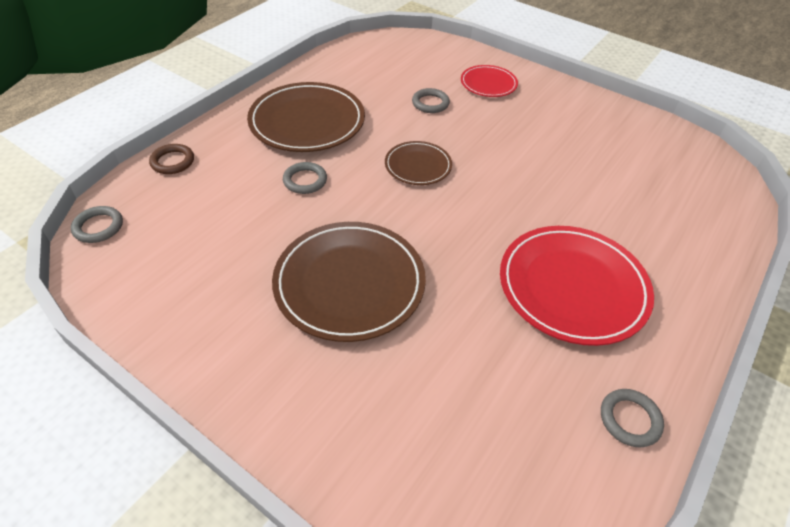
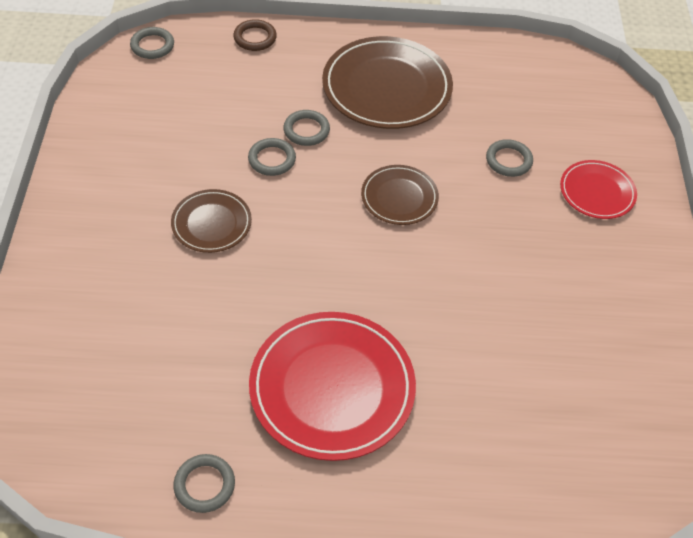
camera: 55 degrees right, 5 degrees up
brown plate [272,222,426,342] -> brown plate [171,189,252,253], size x0.54
none -> grey ring [248,138,296,176]

